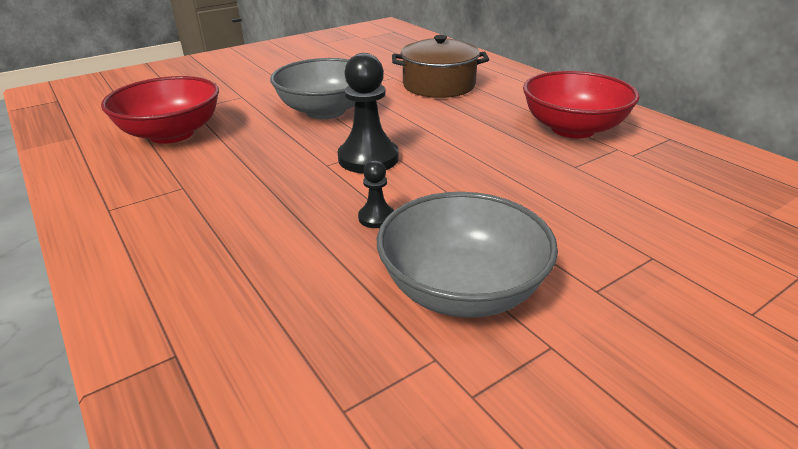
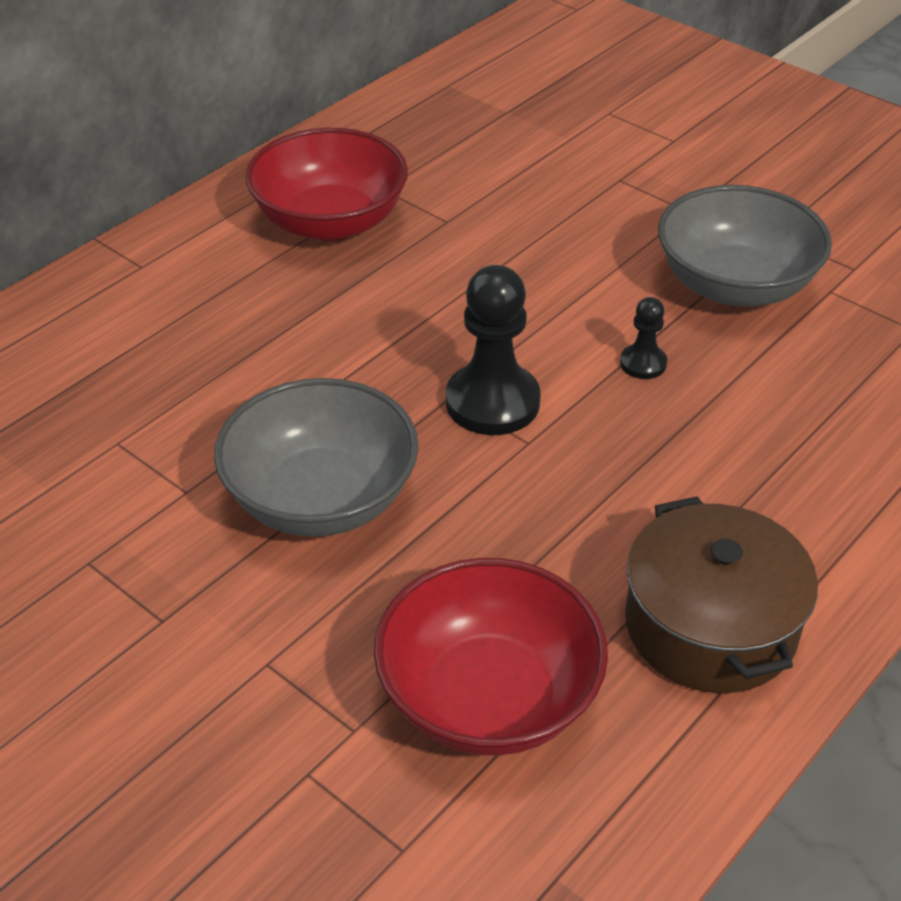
camera: 105 degrees left, 10 degrees up
brown pot [392,35,489,98] -> brown pot moved to [625,496,818,693]

